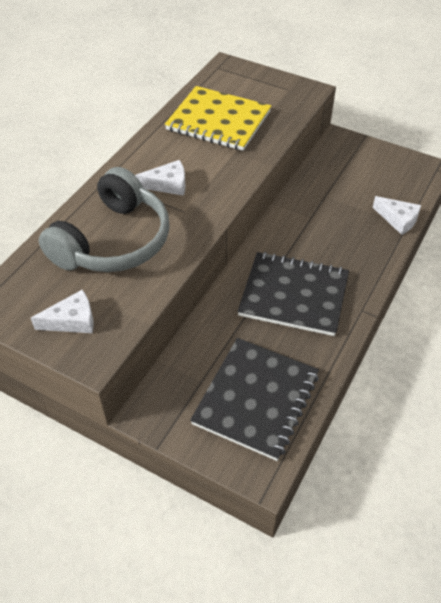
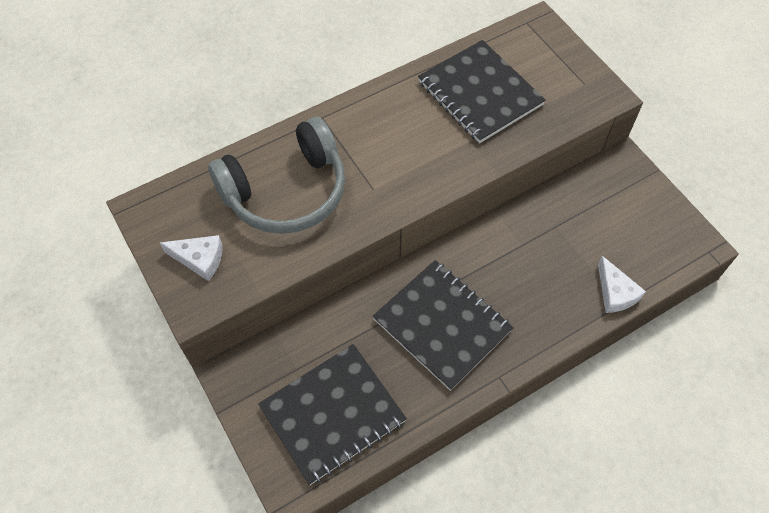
camera: 30 degrees right, 10 degrees up
white cheese [135,160,185,196] -> none
yellow notebook [165,86,271,151] -> black notebook [418,40,546,143]

